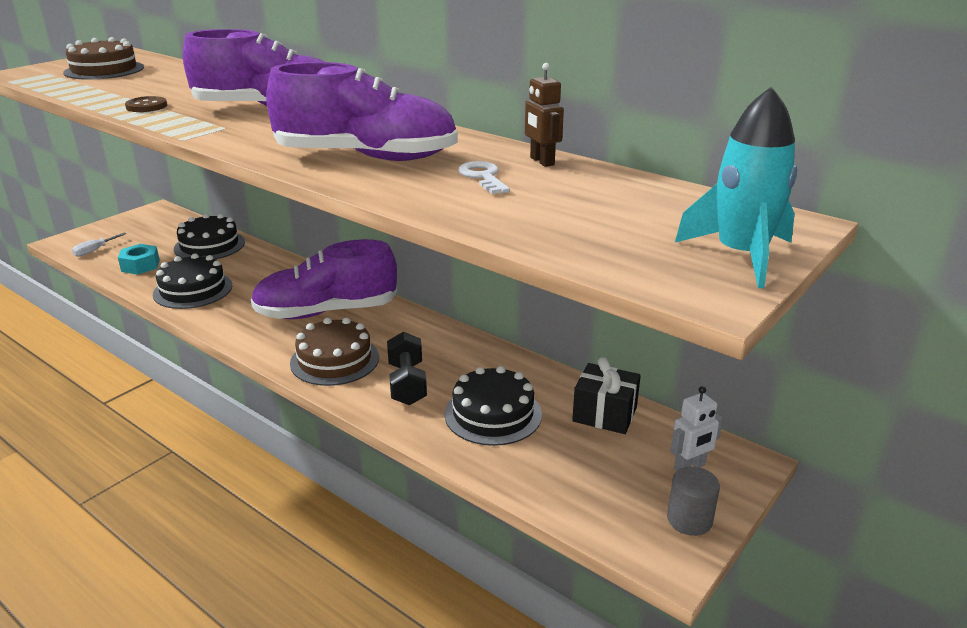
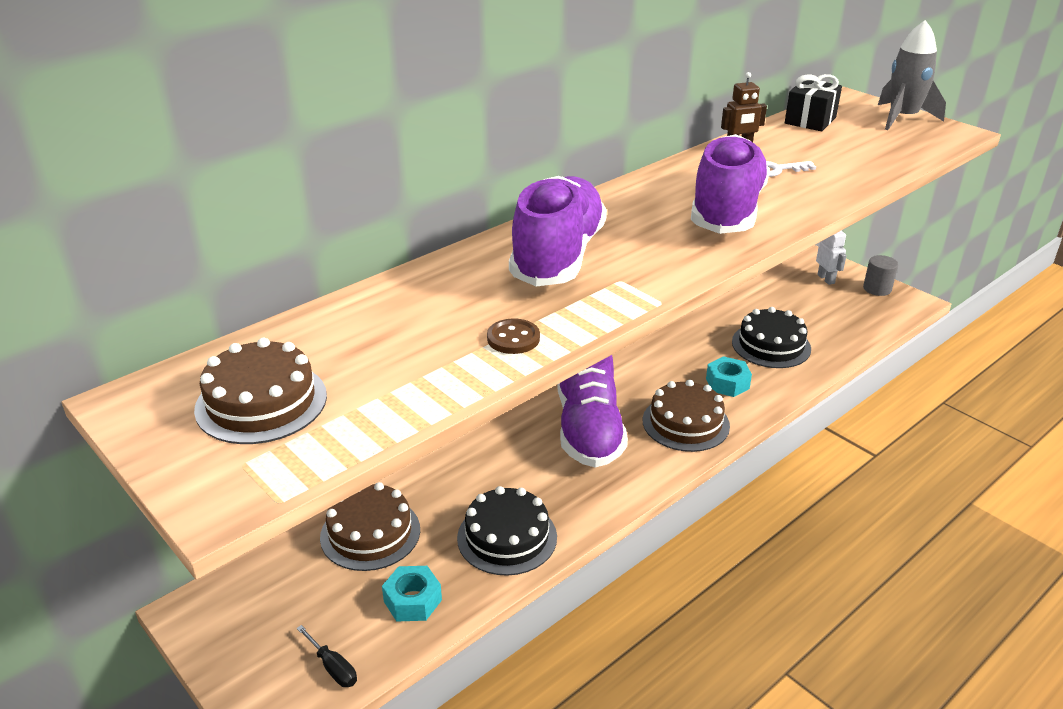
camera: 80 degrees left, 5 degrees up
white screwdriver [72,233,126,257] -> black screwdriver [297,625,357,687]
black cake [174,214,245,259] -> brown cake [320,482,420,571]
black dumbbell [387,332,427,405] -> turquoise nut [706,356,752,397]
black gift [572,357,641,434] -> black gift moved to [785,74,842,131]
turquoise rocket [675,86,797,288] -> grey rocket [878,20,946,130]

